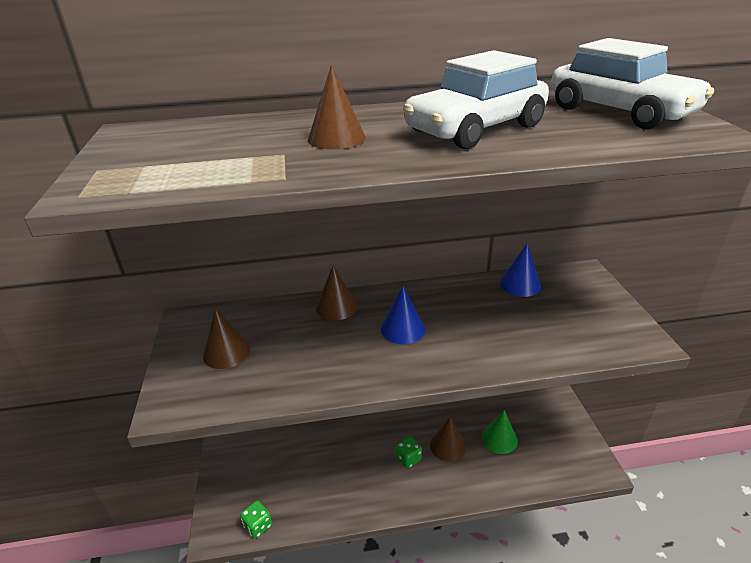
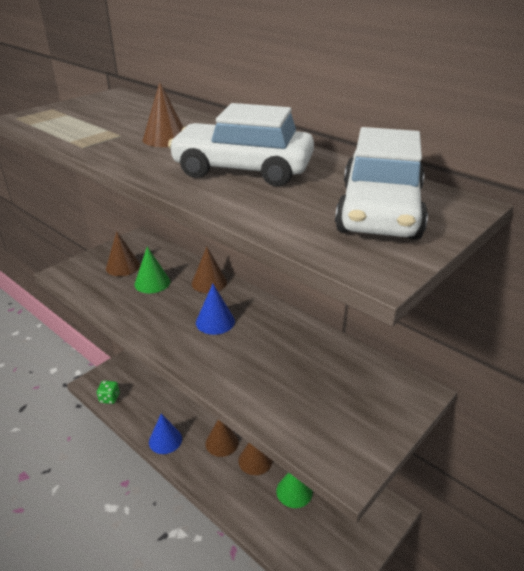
camera: 50 degrees right, 0 degrees up
green dice [395,436,422,469] -> brown cone [205,420,239,457]
blue cone [500,244,541,297] -> blue cone moved to [149,414,182,454]
none -> green cone [135,247,170,293]

